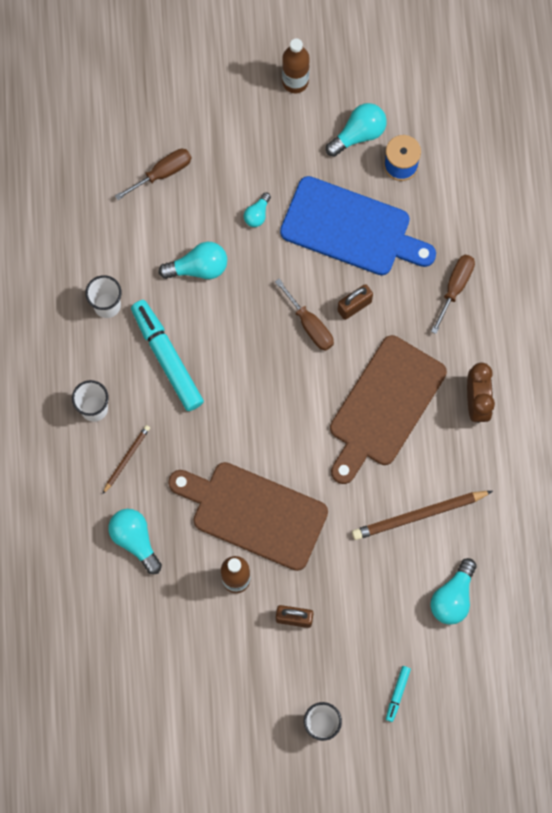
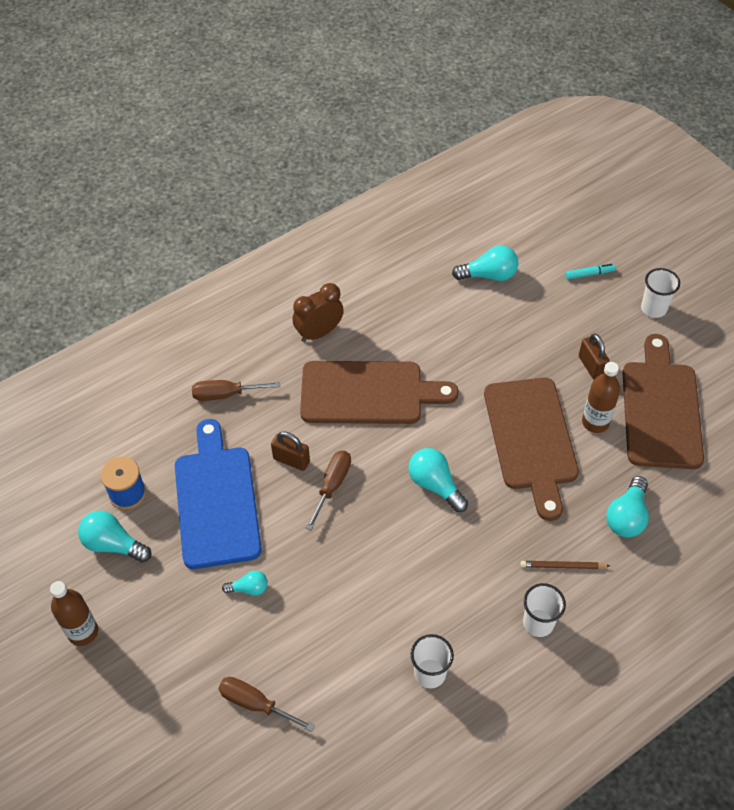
camera: 120 degrees left, 20 degrees down
turquoise marker [131,300,204,411] -> none
turquoise light bulb [158,242,227,279] -> turquoise light bulb moved to [408,448,468,512]
brown pencil [352,491,493,540] -> none
none -> brown cutting board [623,334,704,469]

